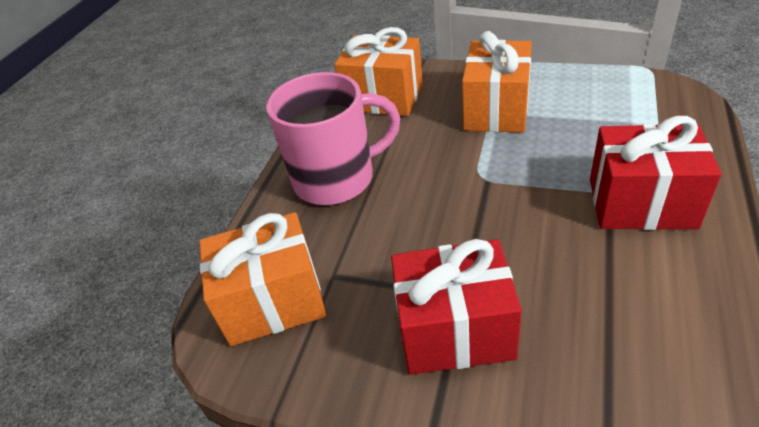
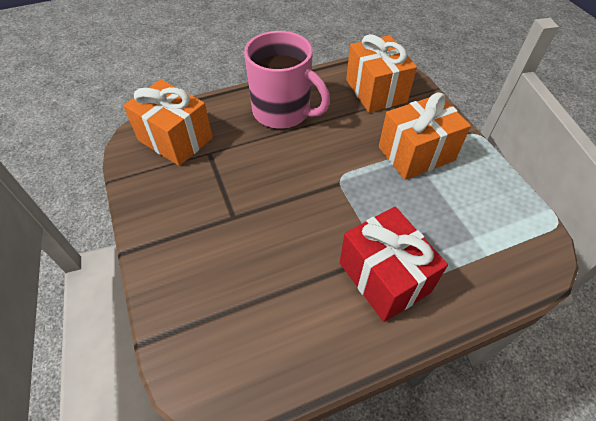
camera: 45 degrees right, 10 degrees up
red gift [391,239,522,375] -> none

